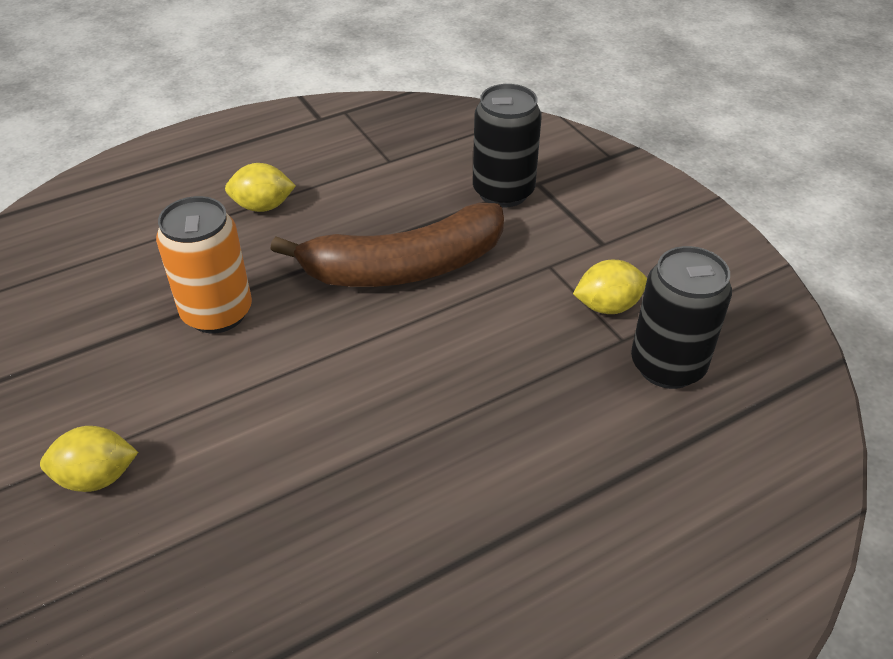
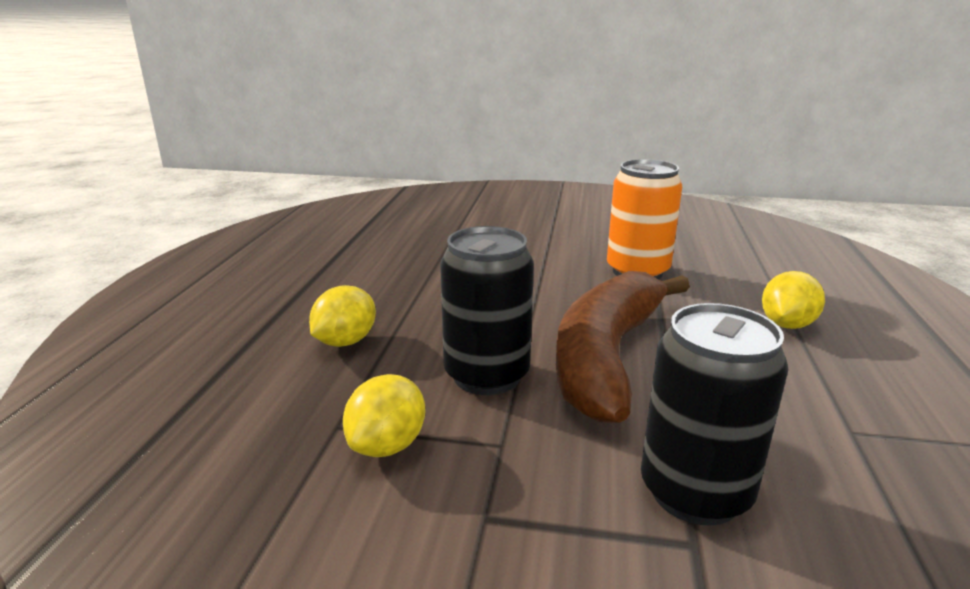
camera: 130 degrees right, 20 degrees down
yellow lemon [40,426,138,492] -> yellow lemon moved to [309,285,376,347]
black can [631,246,732,389] -> black can moved to [440,226,534,395]

